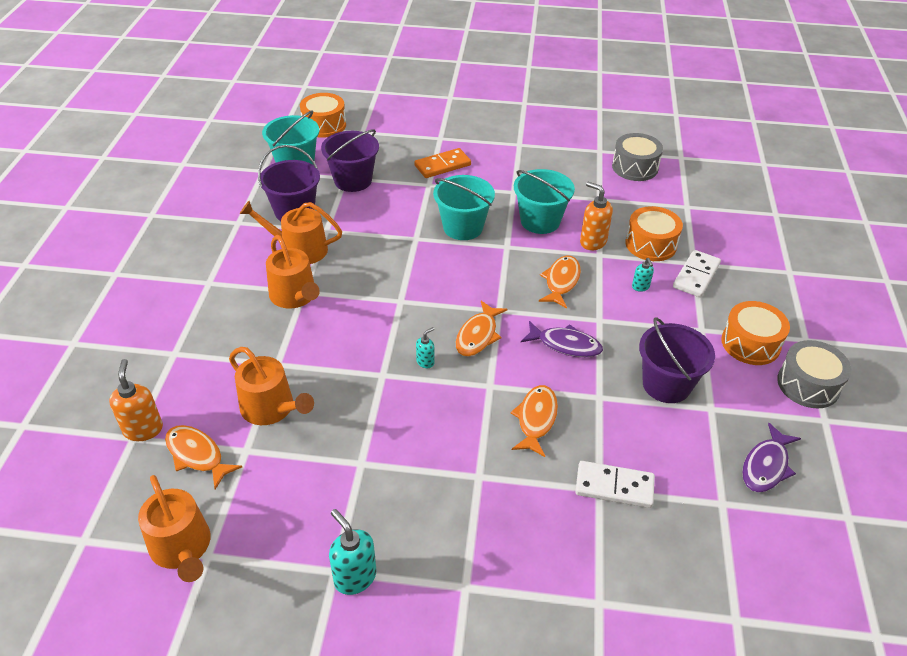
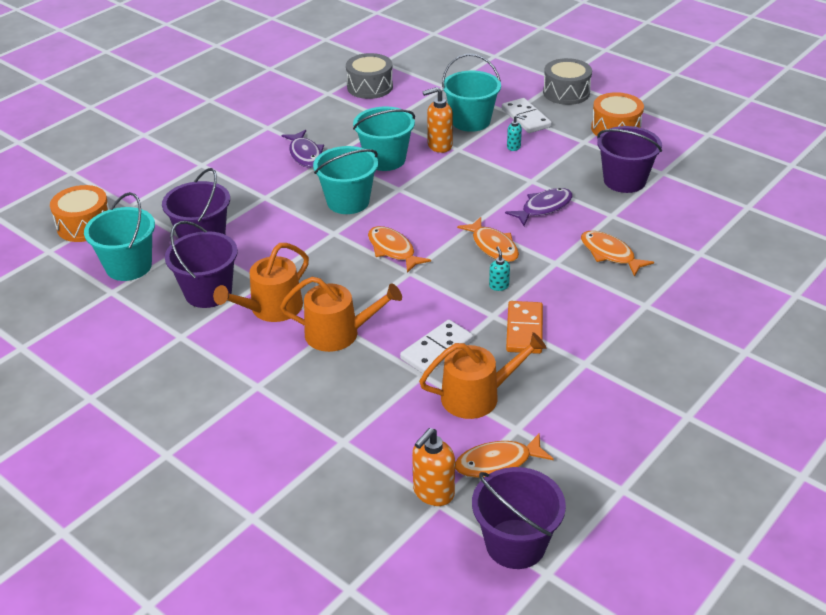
camera: 55 degrees left, 5 degrees down
orange soap dispenser [109,359,163,441] -> orange soap dispenser turned 75 degrees counterclockwise [412,428,455,506]
orange watering can [138,475,210,582] -> none
turquoise soap dispenser [329,509,377,595] -> none
orange domino [414,148,471,178] -> orange domino moved to [506,301,543,354]
orange fish [539,256,581,308] -> orange fish moved to [368,226,431,273]
white domino [575,461,655,508] -> white domino moved to [400,320,473,374]
orange drum [625,206,683,261] -> turquoise bucket [442,54,501,132]
purple fish [742,423,801,492] -> purple fish moved to [282,130,324,168]
grey drum [777,340,852,408] -> grey drum moved to [543,58,592,105]
none -> purple bucket [472,467,566,569]

